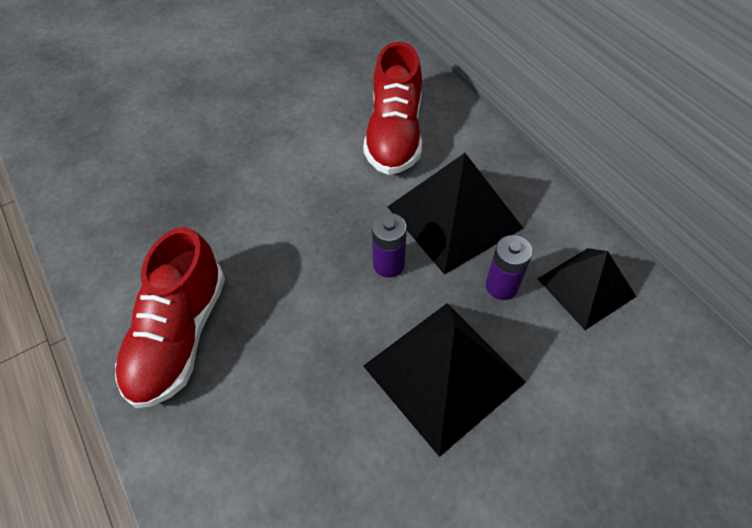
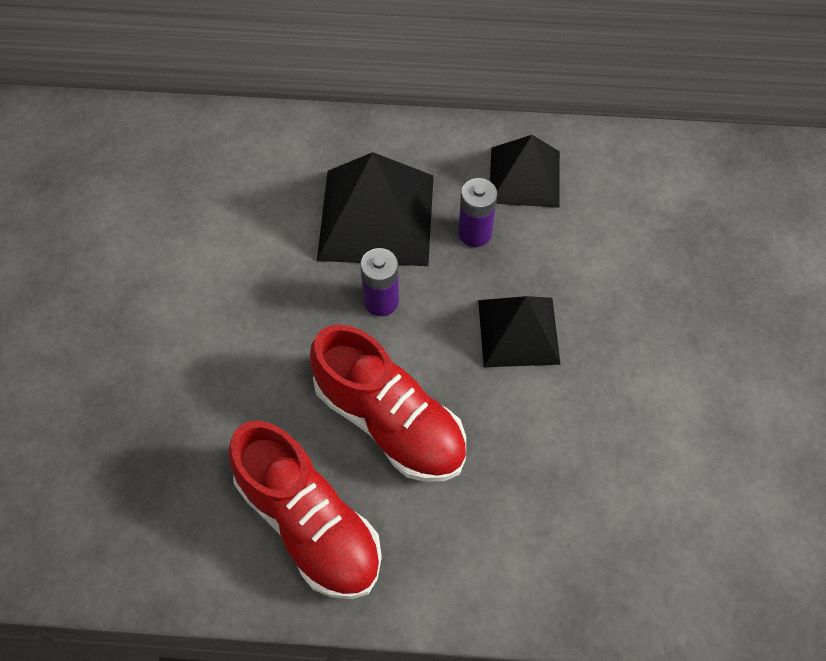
camera: 55 degrees left, 5 degrees up
red shoe [363,42,422,175] -> red shoe moved to [310,324,466,482]
black pyramid [363,303,526,457] -> black pyramid [478,296,561,367], size x0.65

